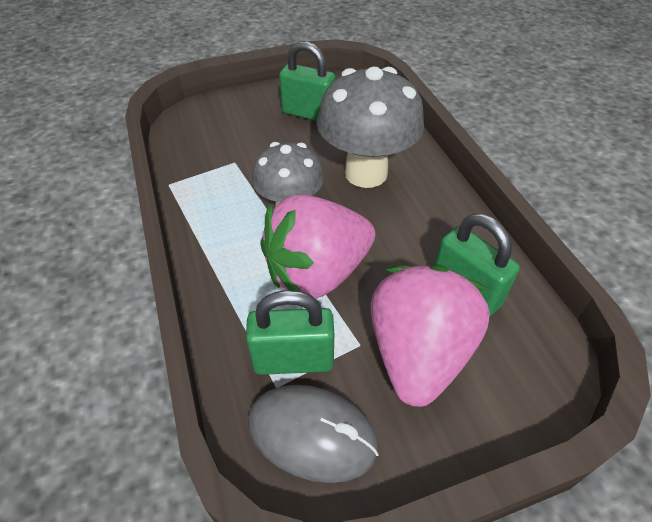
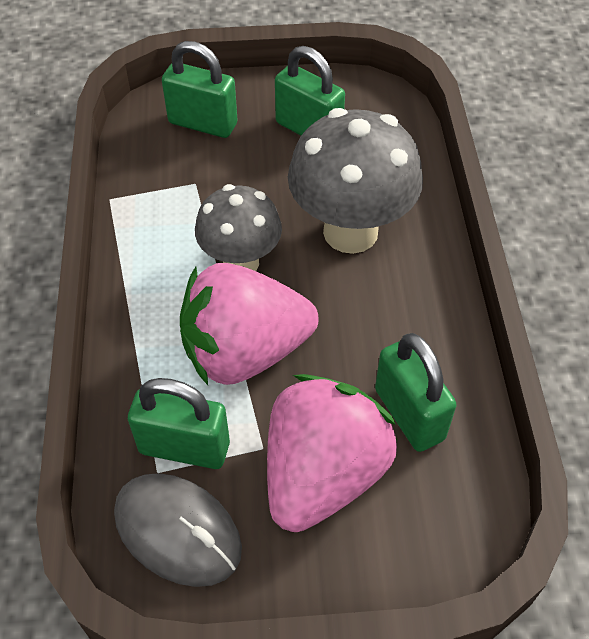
camera: 15 degrees right, 5 degrees up
none -> green padlock [162,41,238,138]

